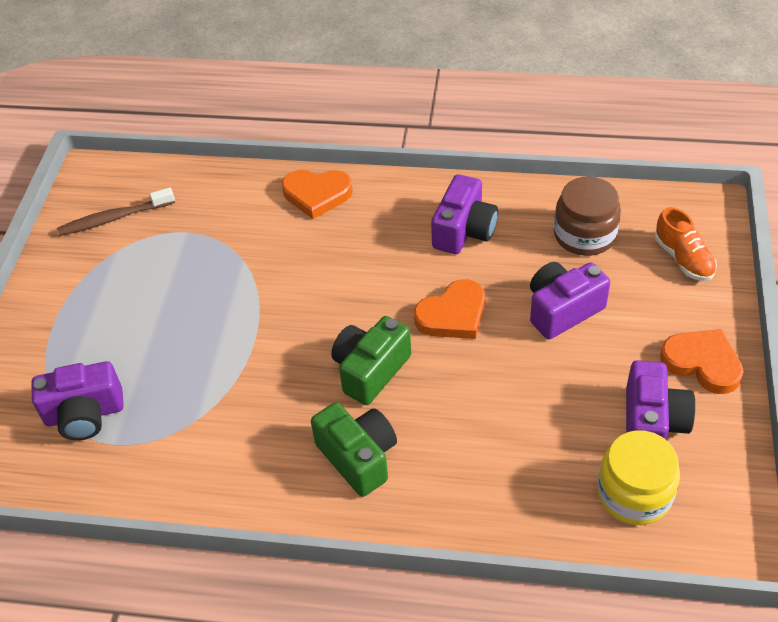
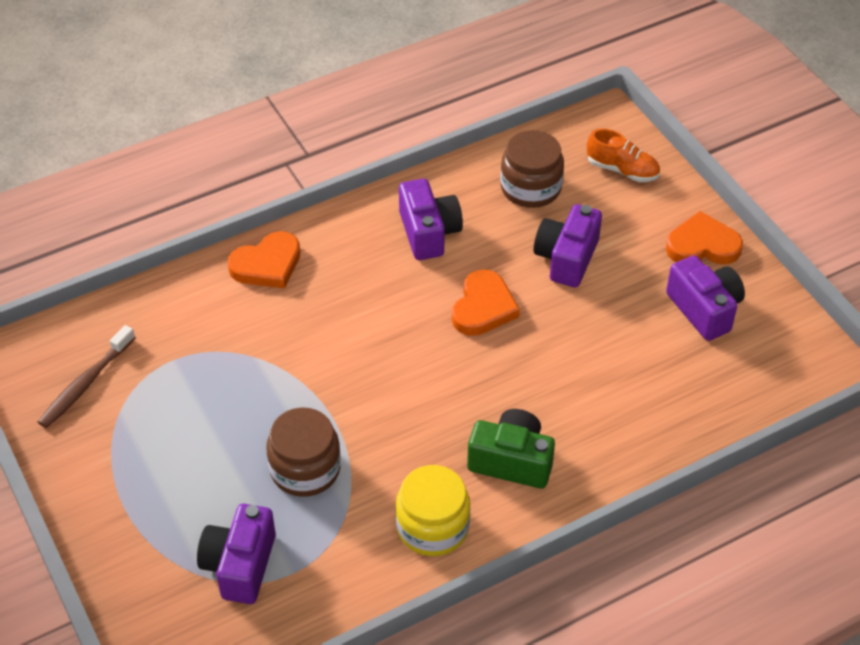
camera: 40 degrees left, 0 degrees up
purple camera [31,361,124,440] -> purple camera turned 150 degrees clockwise [197,504,276,604]
green camera [331,316,411,405] -> none
yellow jar [597,430,680,525] -> yellow jar moved to [395,465,471,556]
none -> brown jar [266,407,341,497]

